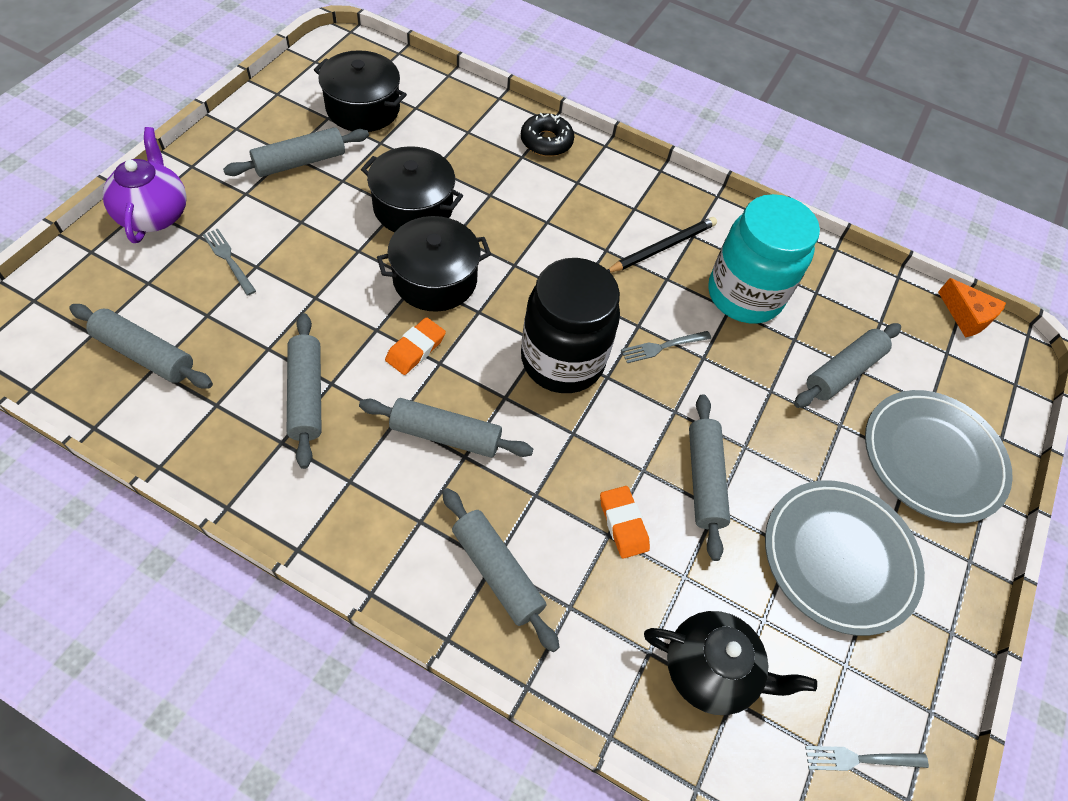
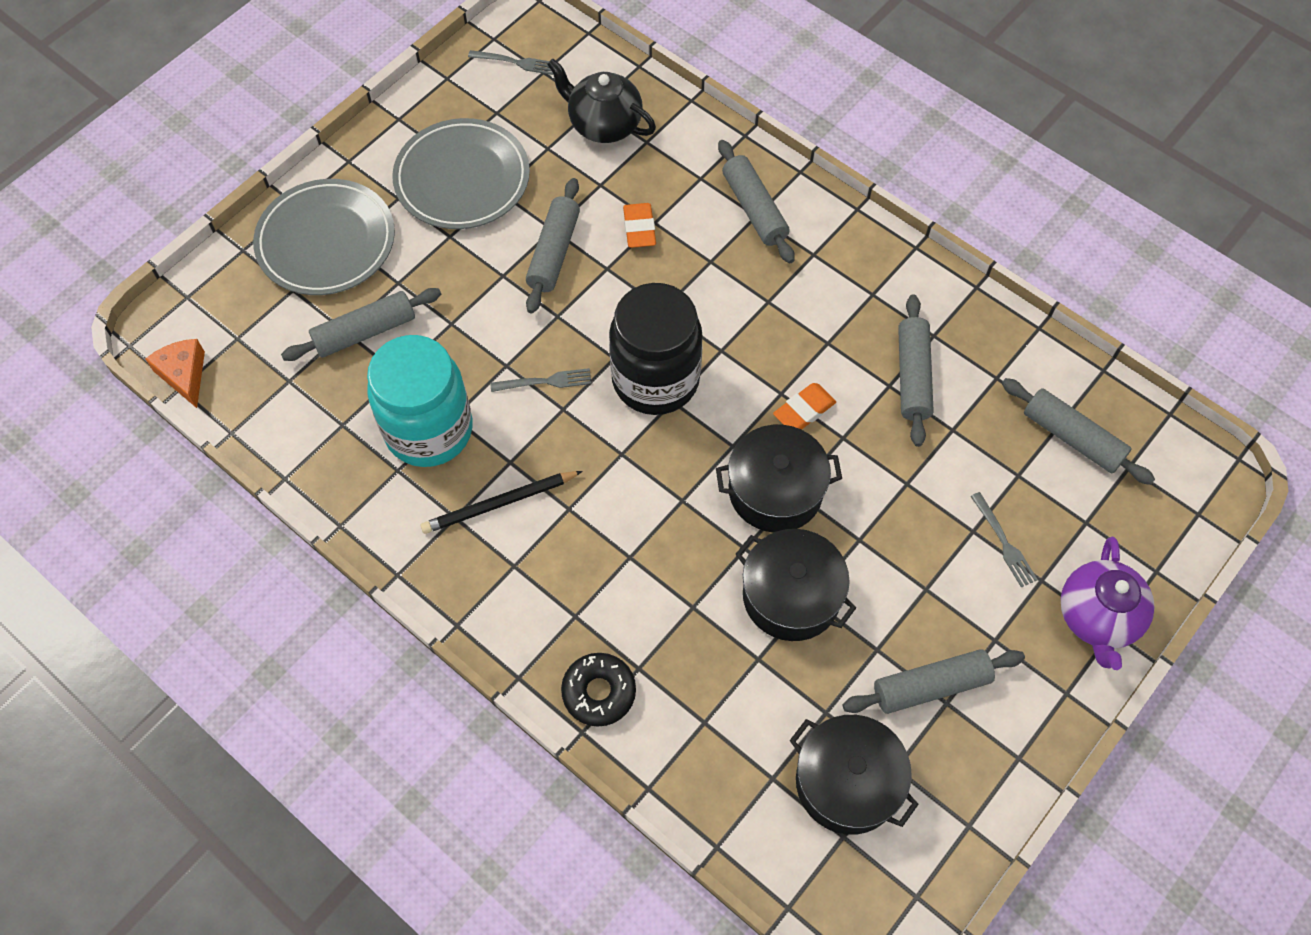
camera: 160 degrees left, 5 degrees up
grey rolling pin [359,398,533,458] -> none

